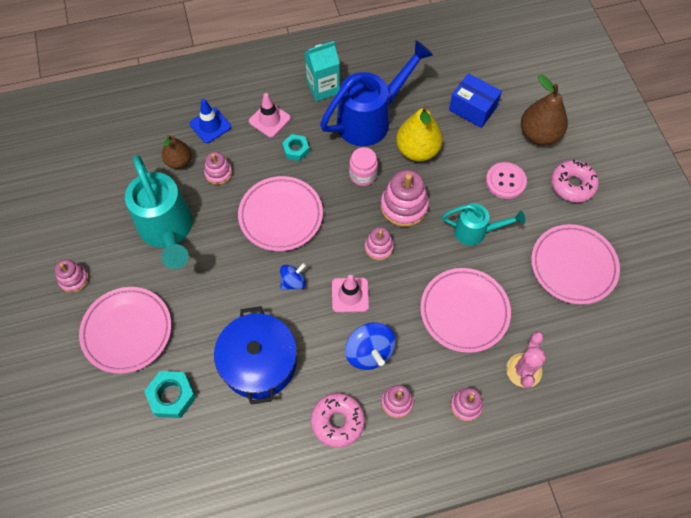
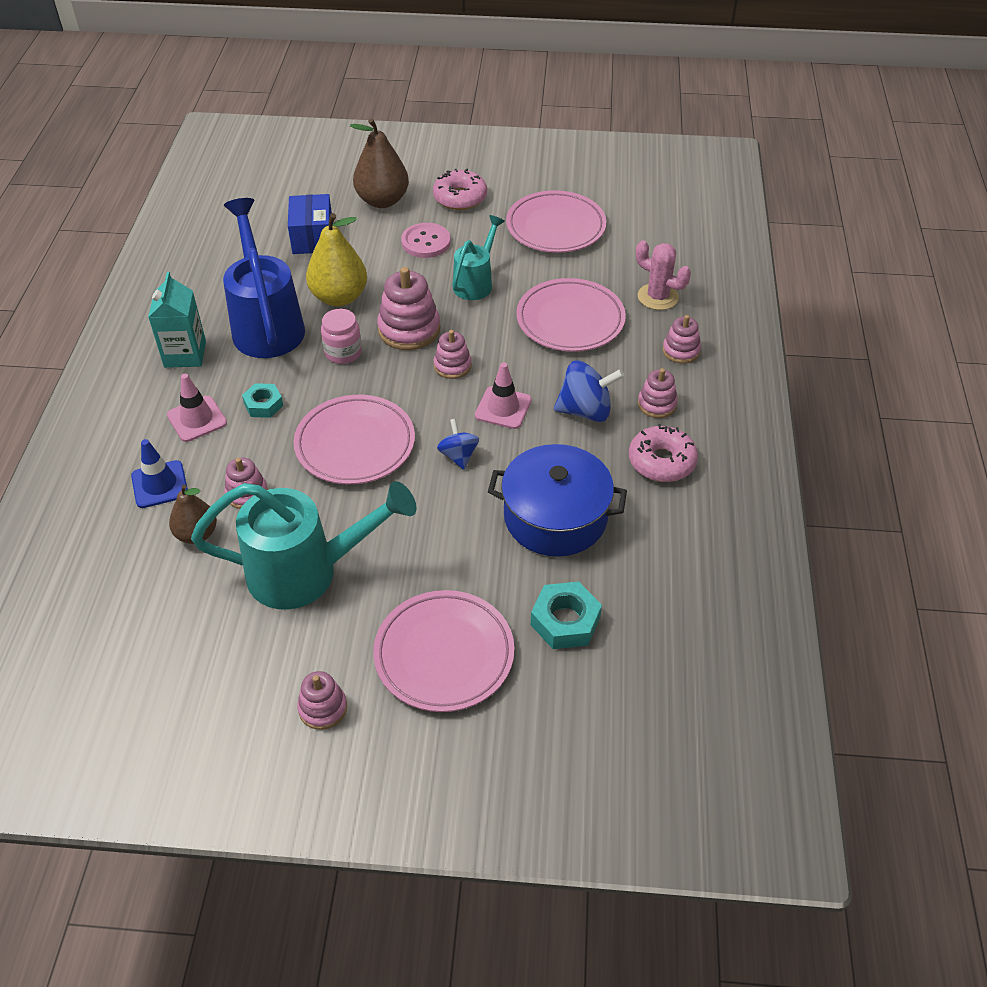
camera: 70 degrees left, 15 degrees down
blue box [449,73,502,128] -> blue box turned 60 degrees counterclockwise [288,194,332,254]

